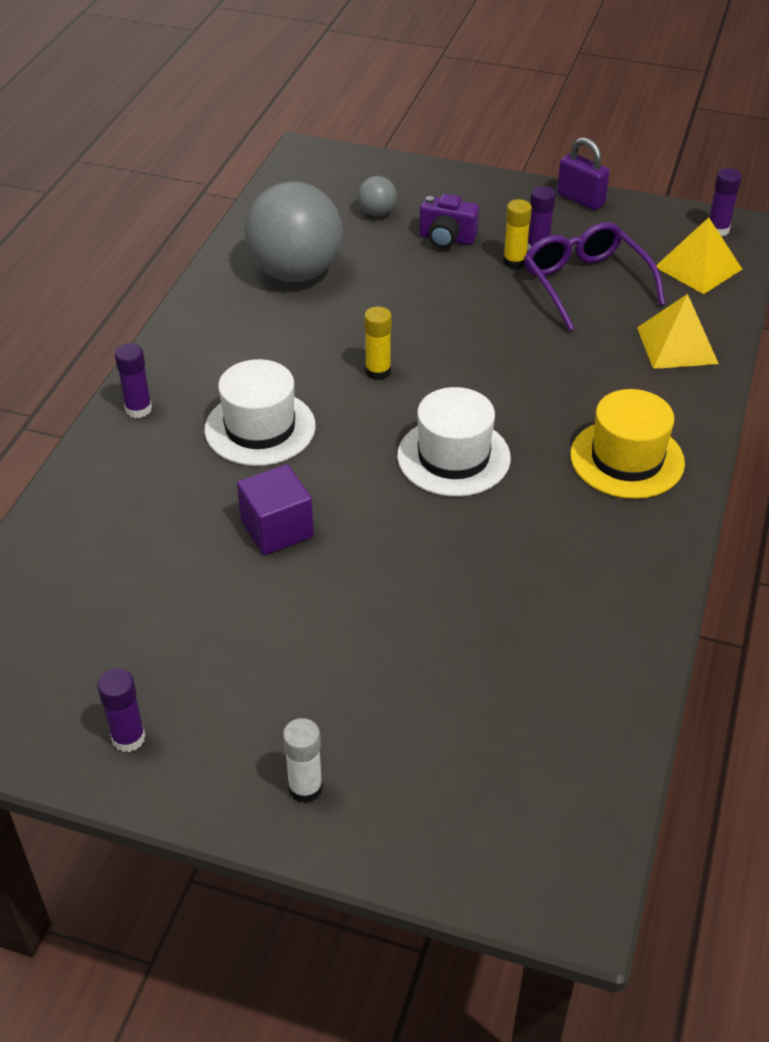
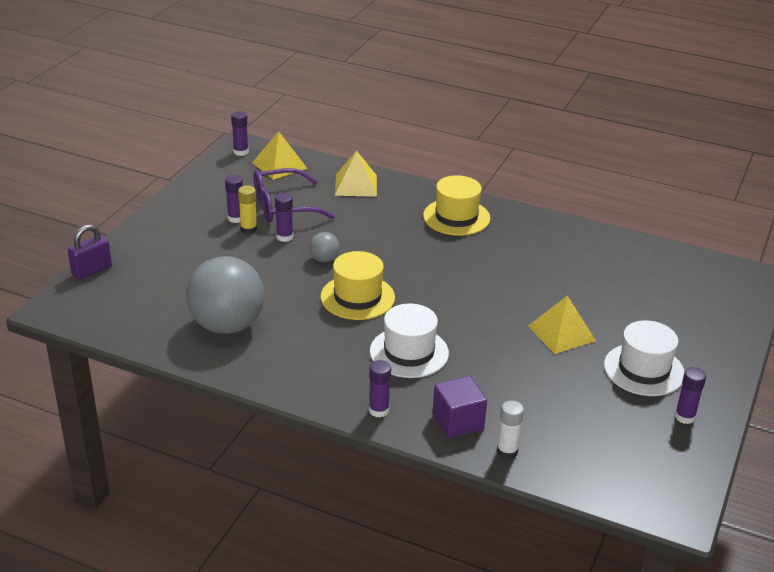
camera: 85 degrees left, 10 degrees down
purple cube [237,464,314,555] -> purple cube moved to [433,376,487,438]
white glue stick [283,718,323,803] -> white glue stick moved to [497,400,524,459]
grey ball [358,176,397,216] -> grey ball moved to [309,232,340,262]
yellow glue stick [364,306,392,380] -> yellow hat [321,251,395,320]
white hat [397,387,511,497] -> white hat moved to [604,320,685,396]
purple camera [420,194,479,248] -> none
purple padlock [557,137,610,210] -> purple padlock moved to [68,224,112,280]
none -> purple glue stick [275,193,293,242]
none -> yellow pyramid [528,296,596,354]

